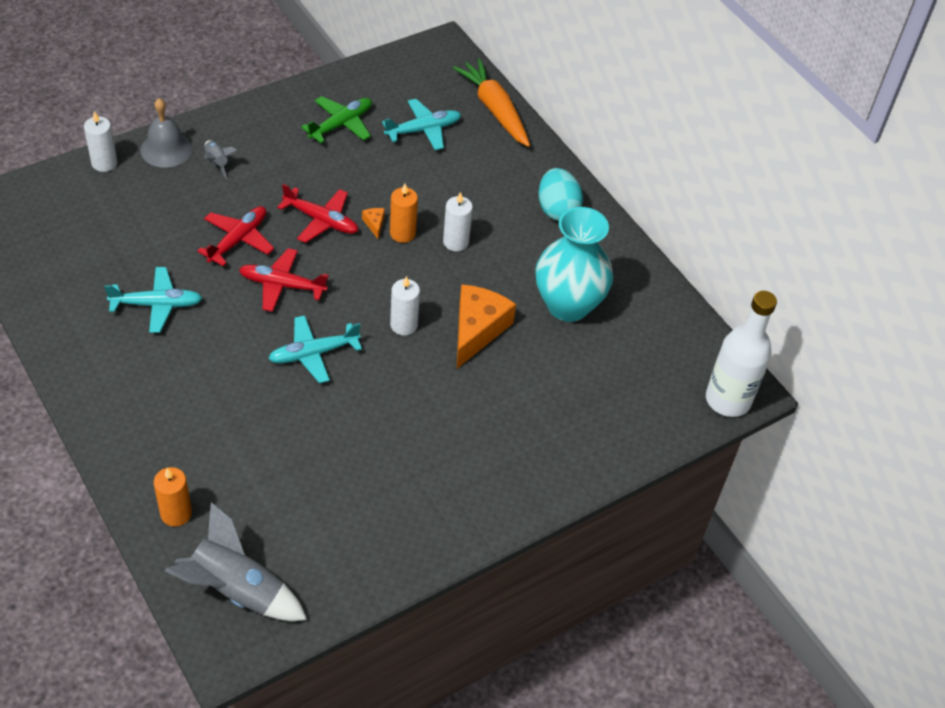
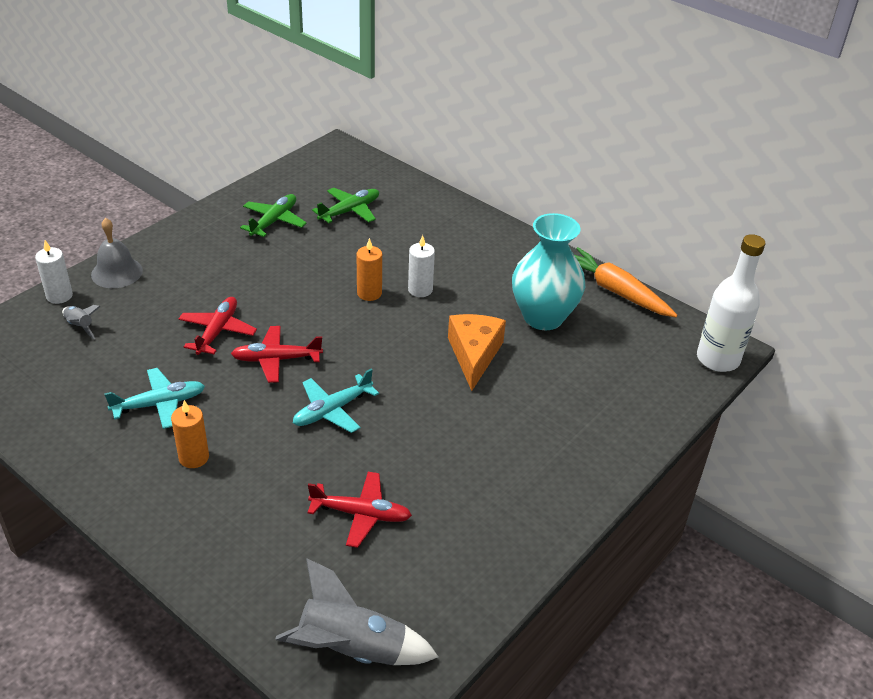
camera: 15 degrees left, 10 degrees down
orange candle [154,467,192,527] -> orange candle moved to [171,400,209,468]
grey rocket [204,140,237,179] -> grey rocket moved to [62,305,100,339]
red plane [277,184,359,243] -> red plane moved to [307,472,412,548]
orange cheese [362,208,385,239] -> none
turquoise plane [382,99,461,150] -> green plane [312,188,379,223]
white candle [390,276,420,336] -> none
orange carrot [453,59,530,147] -> orange carrot moved to [574,247,678,317]
turquoise egg [539,168,583,221] -> none

